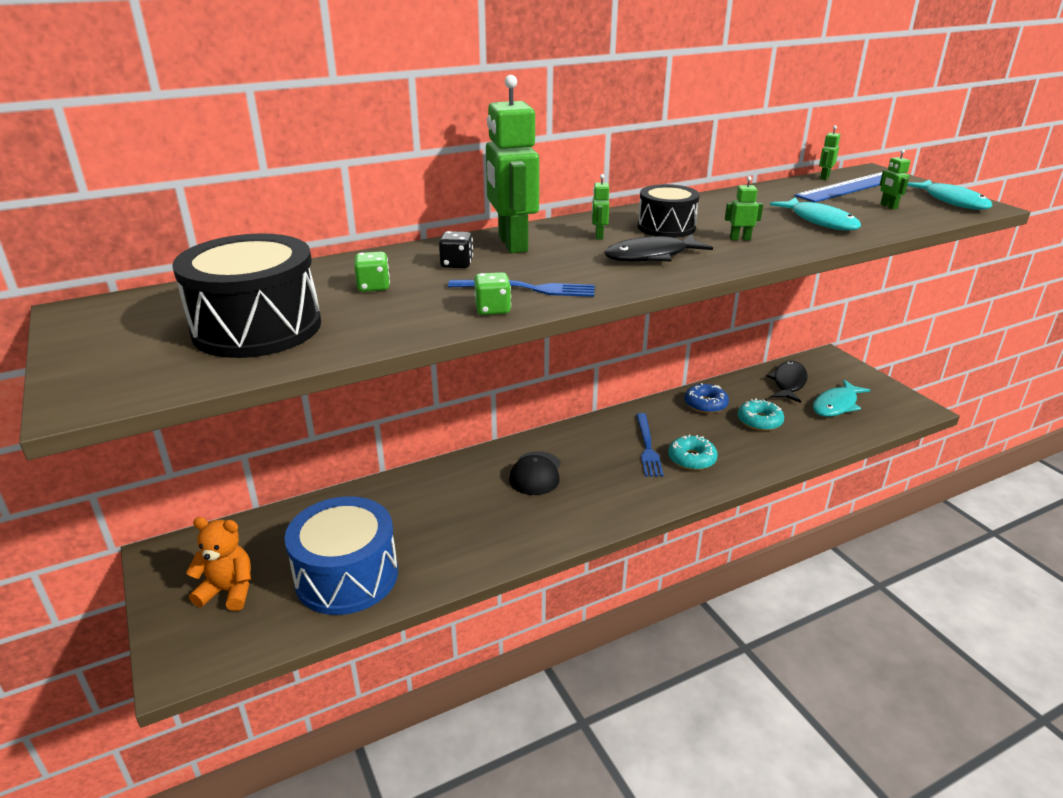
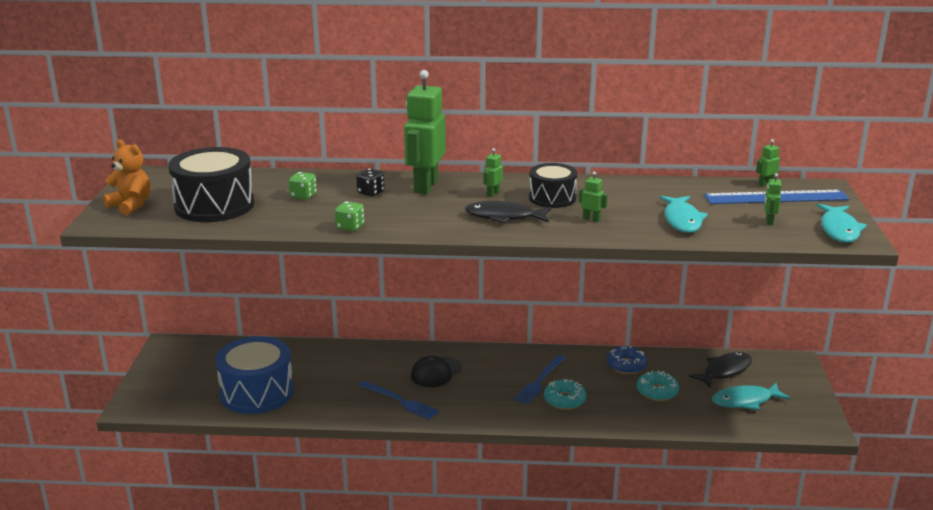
camera: 30 degrees right, 5 degrees down
orange teddy bear [186,517,251,611] -> orange teddy bear moved to [103,139,151,215]
blue fork [448,280,595,297] -> blue fork moved to [358,380,439,420]

